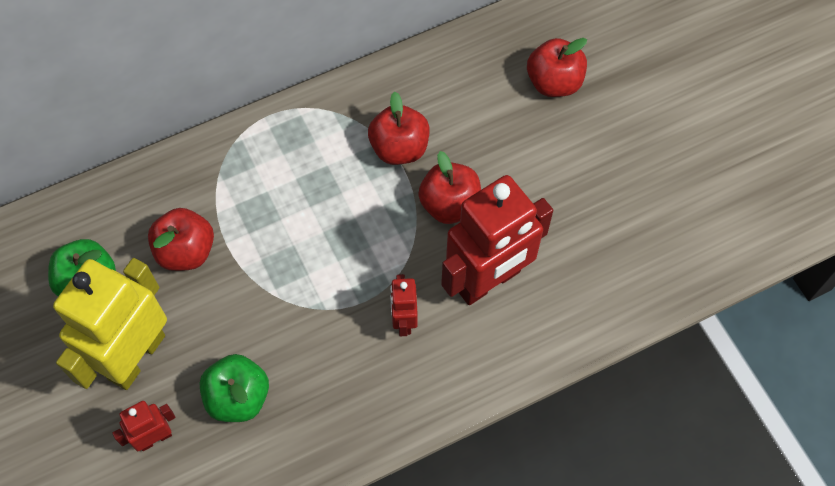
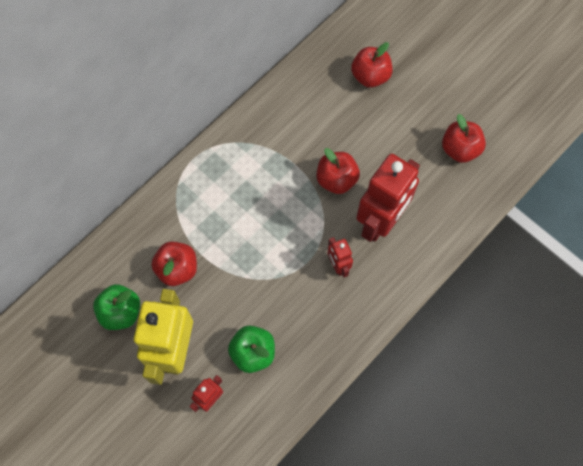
camera: 20 degrees left, 5 degrees up
red apple [368,92,430,165] -> red apple moved to [442,114,486,163]

